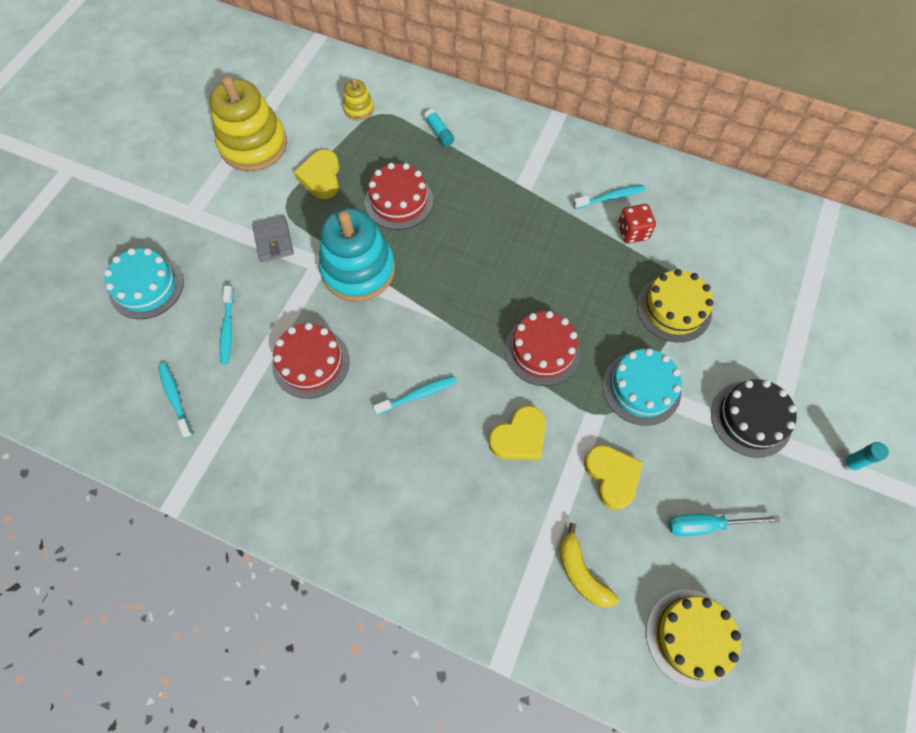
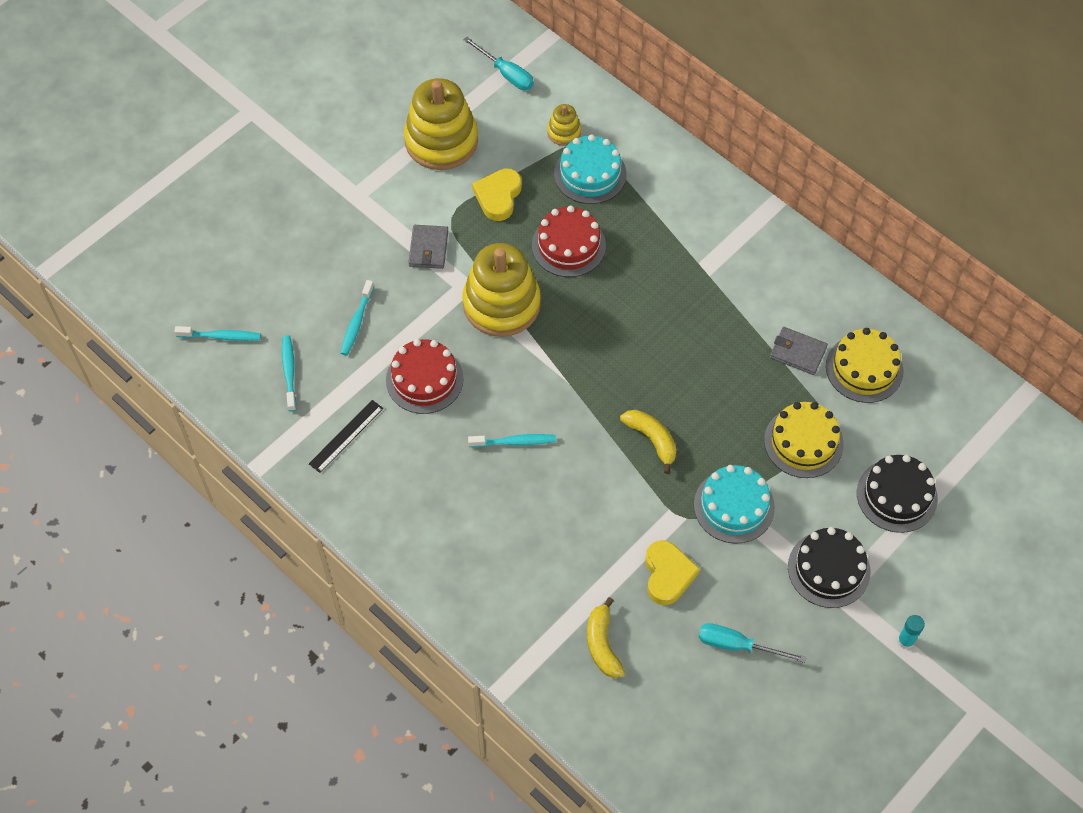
camera: 20 degrees right, 5 degrees down
turquoise cake [104,248,184,319] -> turquoise cake moved to [554,134,626,204]
turquoise stacking toy [319,208,395,302] -> yellow stacking toy [463,243,541,337]
turquoise glue stick [424,109,454,146] -> none
yellow heart [489,406,546,461] -> none
red cake [505,311,581,386] -> yellow banana [620,410,676,474]
turquoise toothbrush [573,185,645,209] -> turquoise toothbrush moved to [174,326,261,341]
red dice [618,204,656,243] -> grey wallet [770,327,828,375]
yellow cake [646,589,741,688] -> yellow cake moved to [826,328,904,403]
none -> black ruler [309,400,384,473]
none -> turquoise screwdriver [464,37,534,90]
none -> black cake [857,455,938,533]

